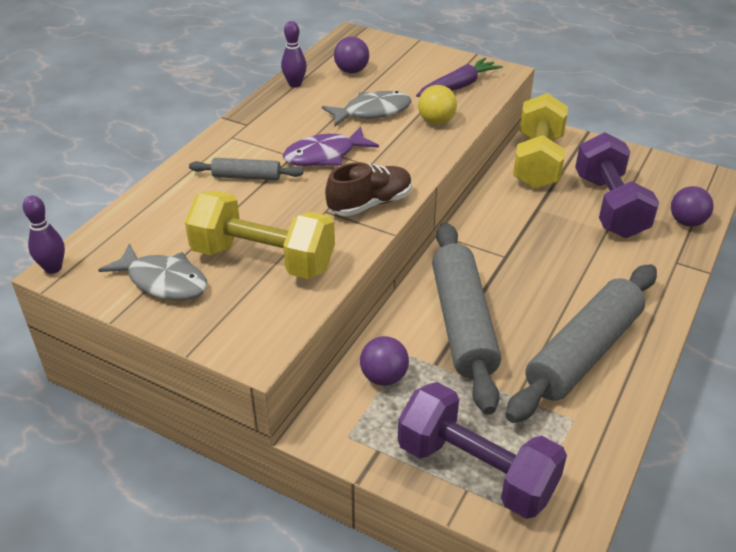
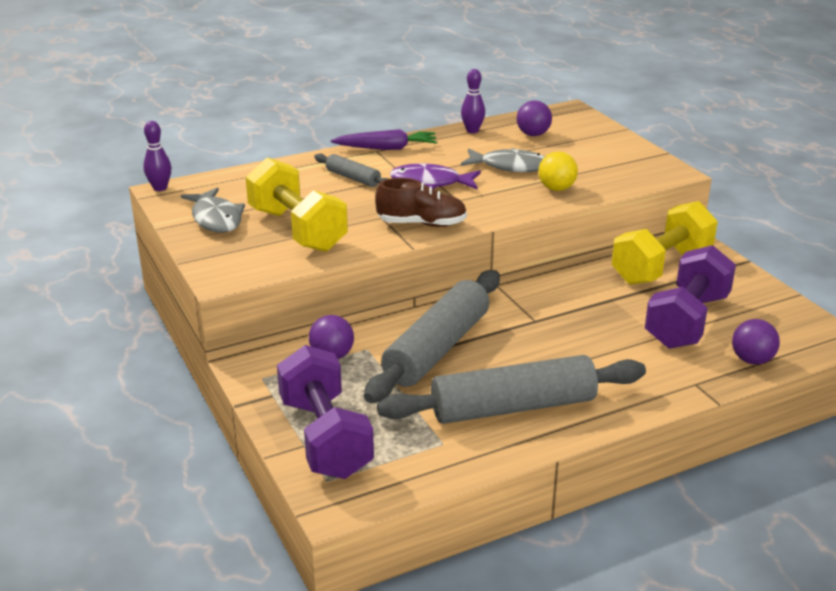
camera: 35 degrees right, 10 degrees down
purple carrot [416,58,503,97] -> purple carrot moved to [331,129,437,150]

